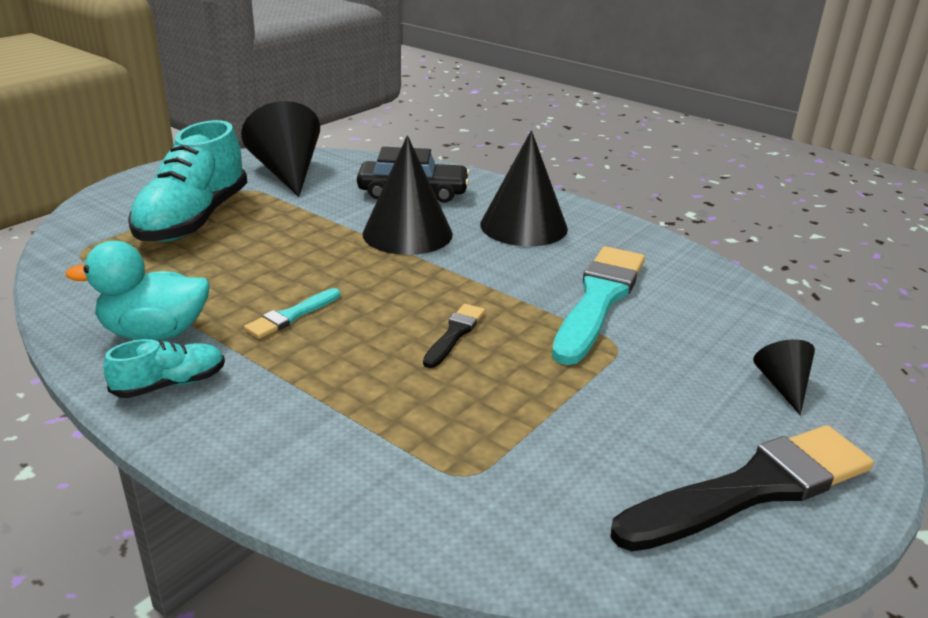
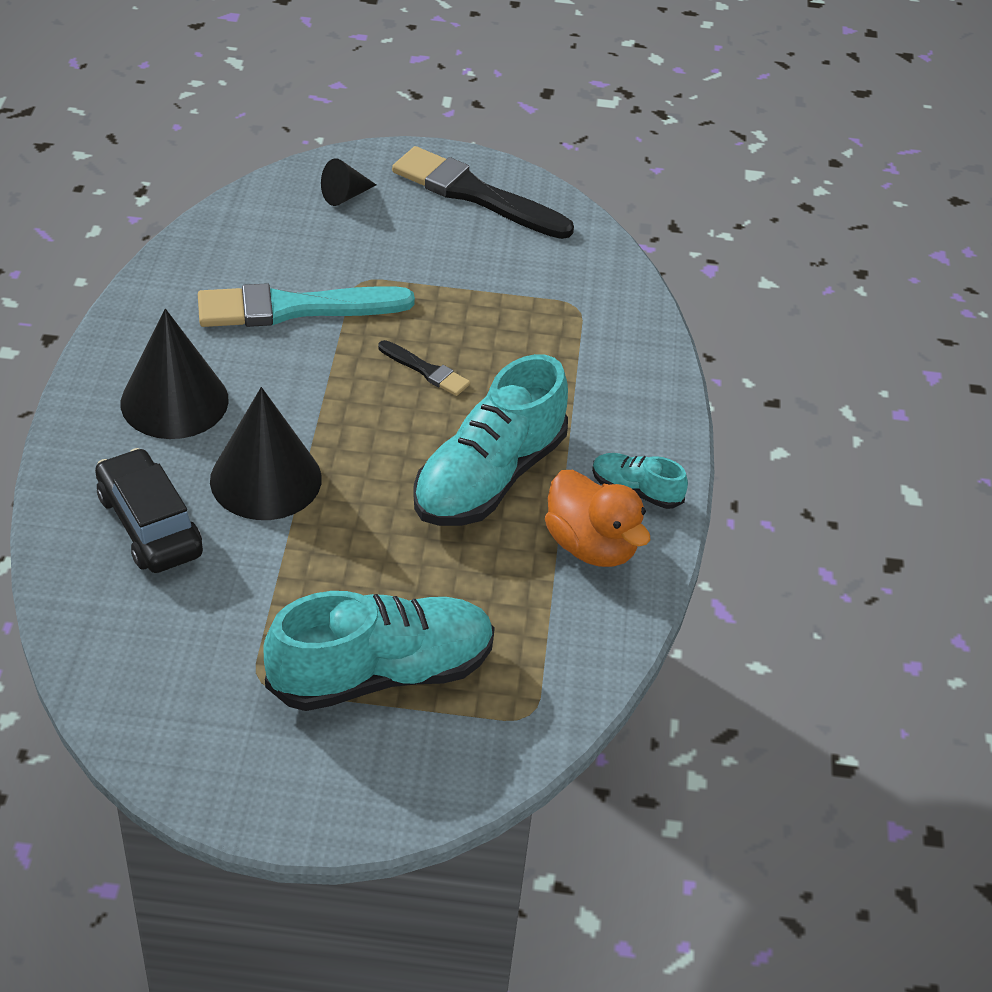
camera: 125 degrees left, 15 degrees up
turquoise duck [66,241,210,341] -> orange duck [545,470,650,567]
black cone [241,101,320,197] -> none
turquoise brush [244,288,340,339] -> turquoise shoe [413,354,568,526]
black brush [423,304,485,368] -> black brush turned 135 degrees counterclockwise [378,340,470,396]

